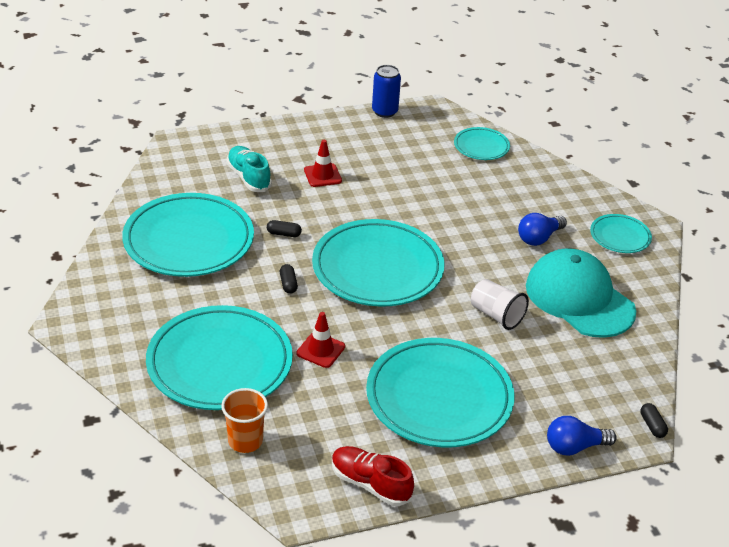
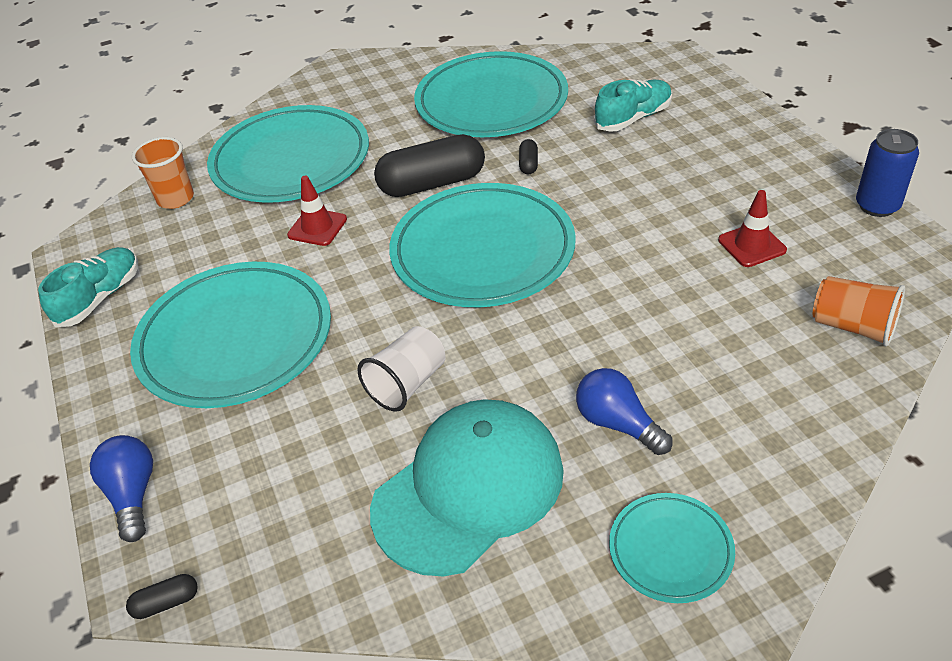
camera: 90 degrees right, 5 degrees up
black capsule [280,264,298,294] -> black capsule [374,134,485,197], size x2.40
red traffic cone [304,140,342,187] -> red traffic cone moved to [718,190,787,267]
red shoe [332,446,414,506] -> turquoise shoe [38,247,138,327]
turquoise plate [454,127,510,160] -> orange cup [813,276,905,346]

